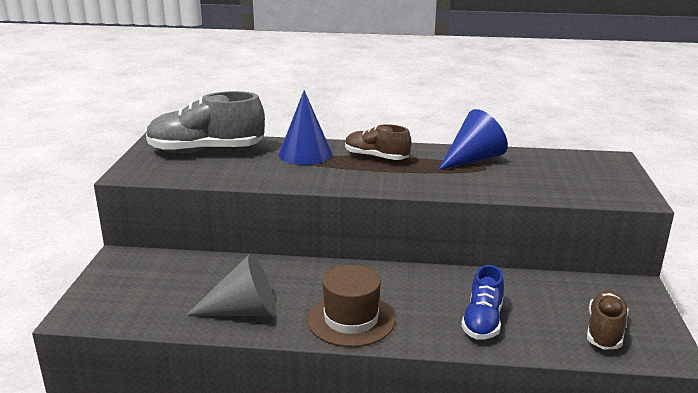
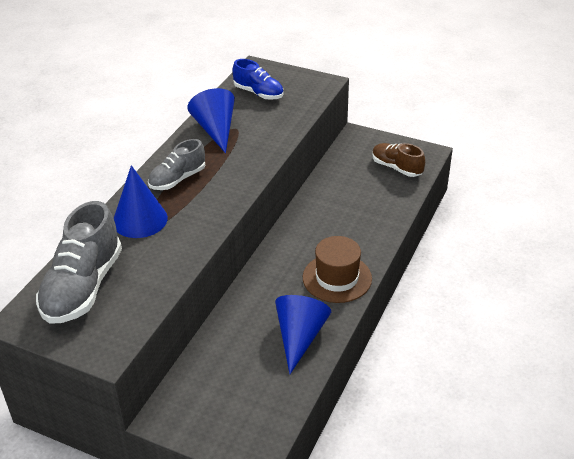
camera: 70 degrees left, 15 degrees up
grey cone [186,253,276,316] -> blue cone [275,295,331,374]
brown shoe [345,124,411,160] -> grey shoe [148,139,205,190]
blue shoe [461,265,504,340] -> blue shoe moved to [233,59,283,100]

